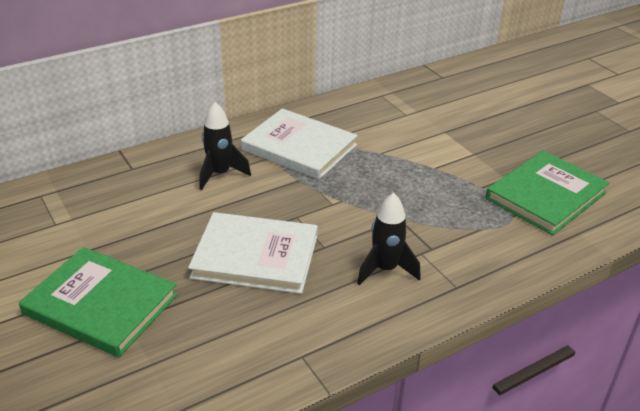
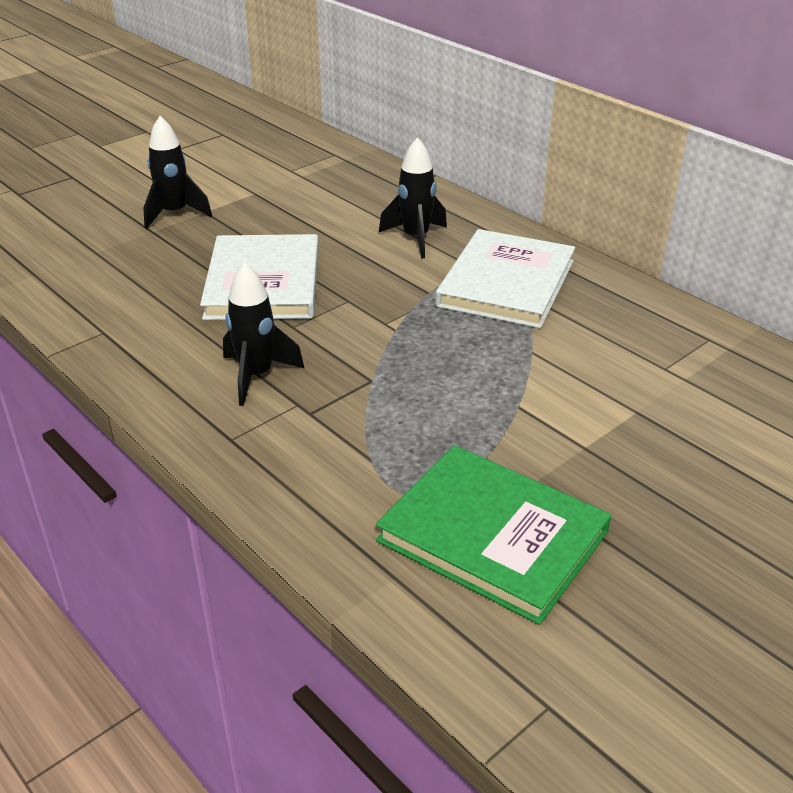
camera: 80 degrees right, 0 degrees up
green book [19,247,178,357] -> black rocket [143,116,212,229]

